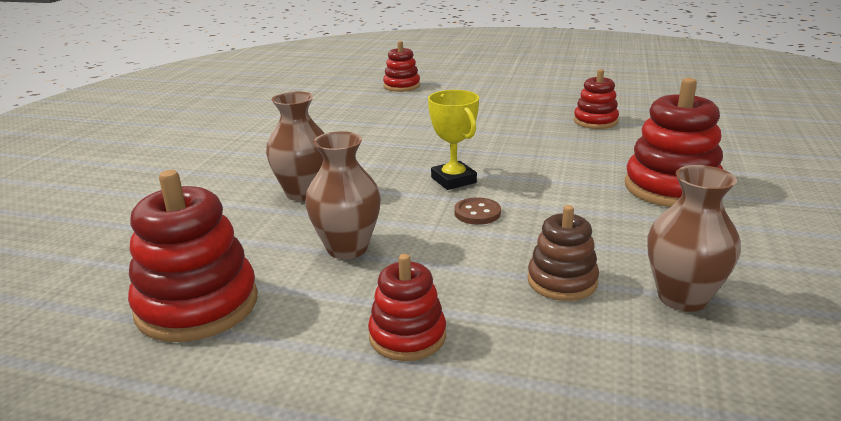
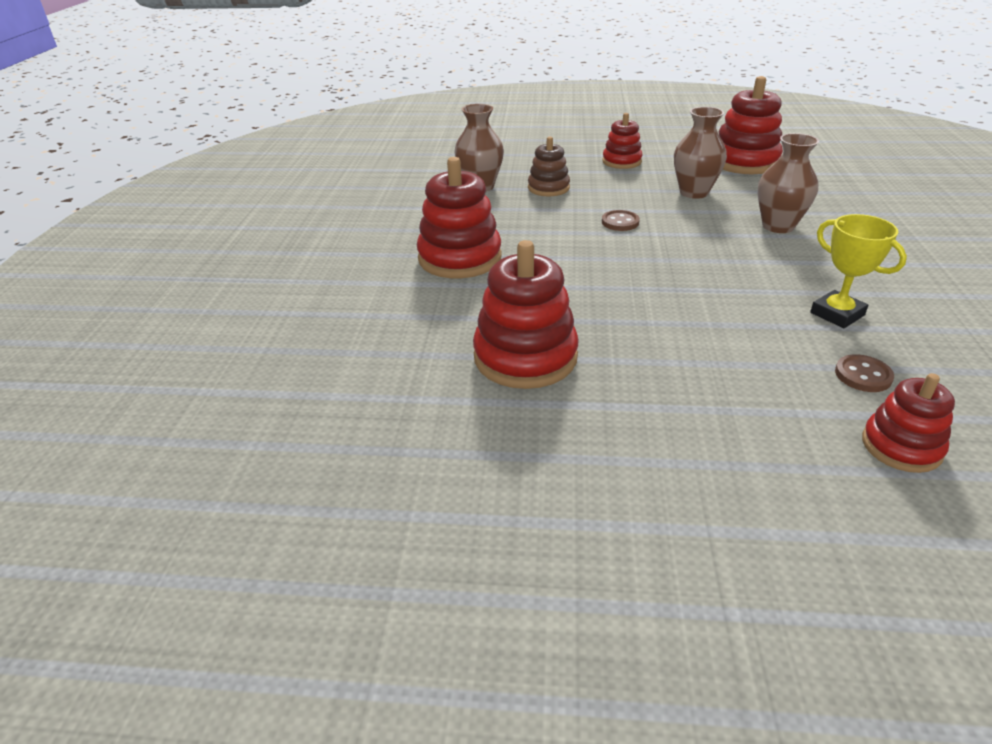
camera: 170 degrees right, 10 degrees up
yellow trophy [428,90,479,190] -> yellow trophy moved to [810,214,907,328]
red stacking toy [574,69,619,129] -> red stacking toy [473,240,579,389], size x1.68
none -> brown button [835,354,894,392]

